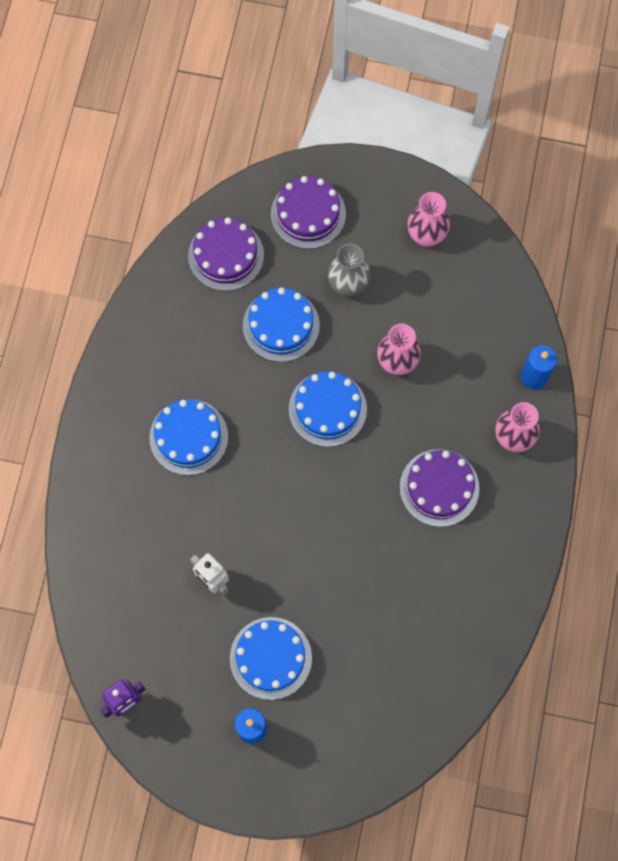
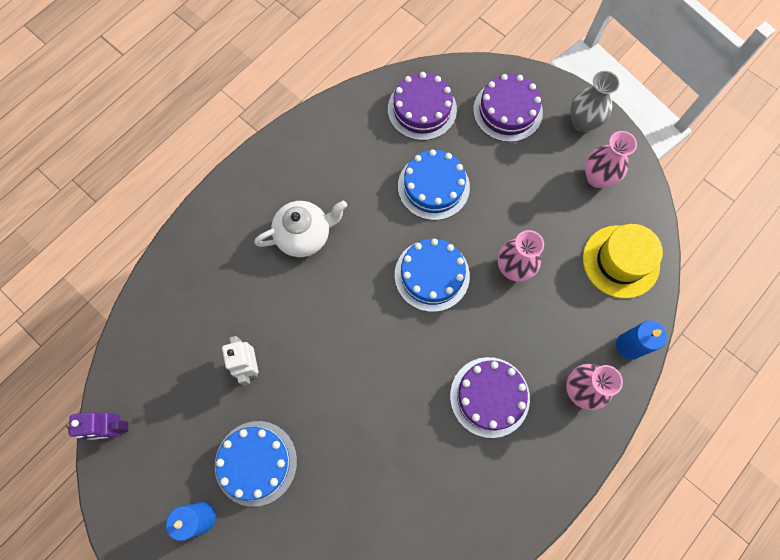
camera: 30 degrees right, 0 degrees up
blue cake [149,399,228,475] -> white teapot [254,200,347,257]
grey vase [328,243,370,297] -> grey vase moved to [570,71,619,132]
none -> yellow hat [583,224,663,299]

